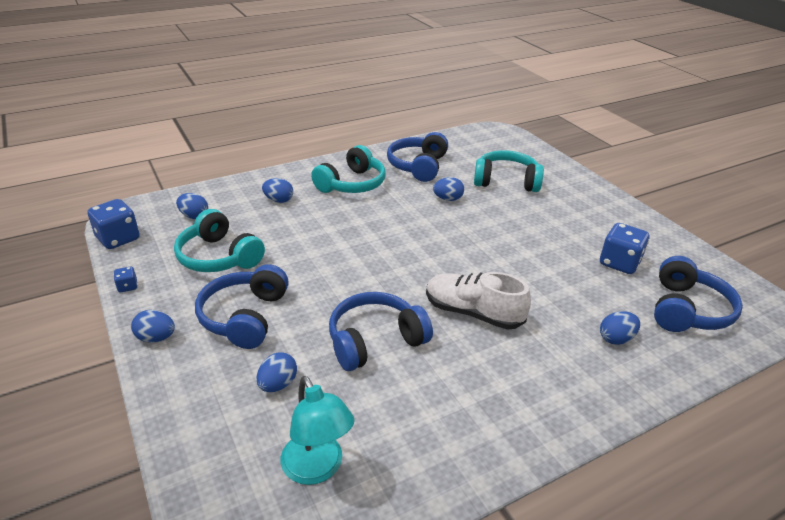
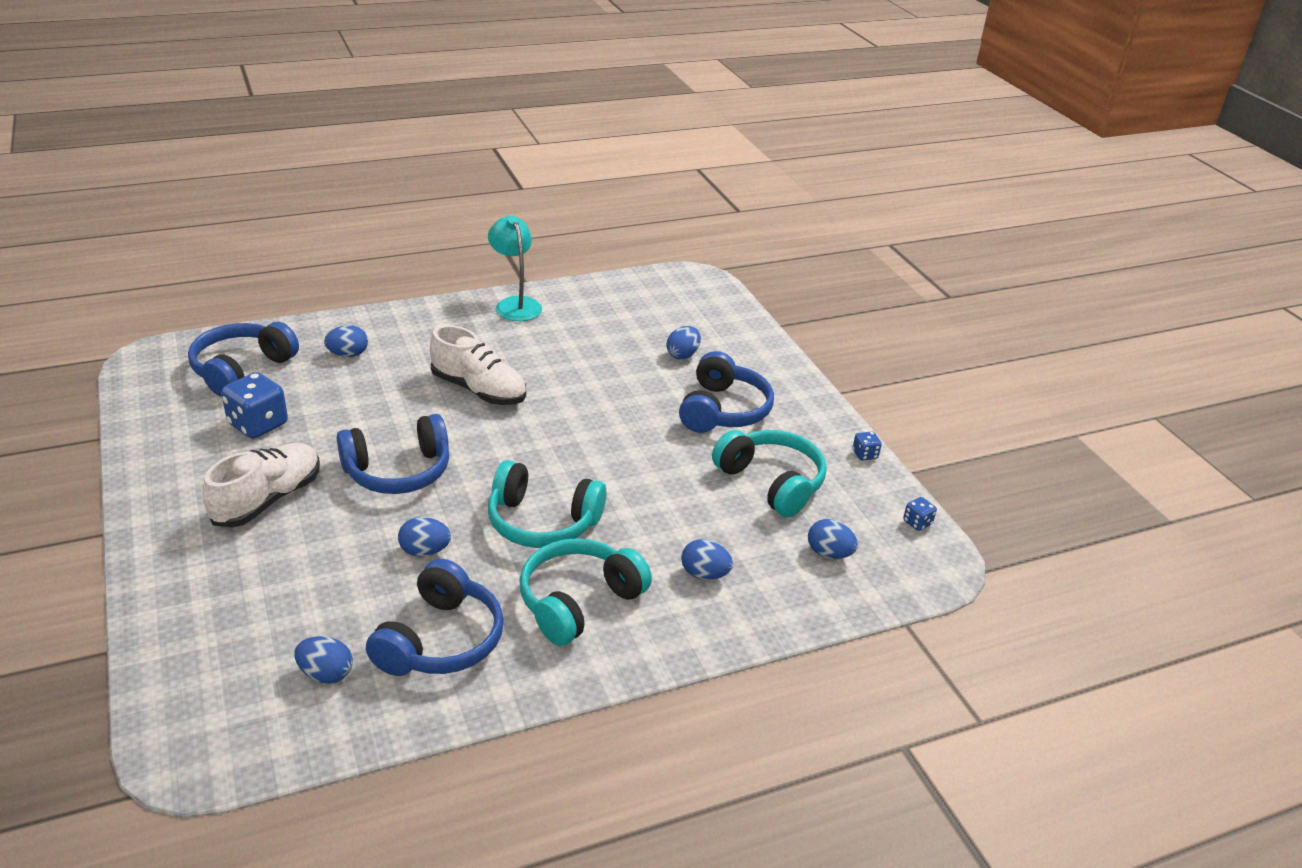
camera: 175 degrees left, 0 degrees up
blue dice [88,199,140,249] -> blue dice [903,497,937,531], size x0.48
blue egg [131,310,175,343] -> blue egg moved to [295,636,353,684]
turquoise lamp [280,376,355,485] -> turquoise lamp moved to [488,216,542,321]
blue headphones [329,292,433,371] -> blue headphones moved to [337,414,449,494]
turquoise headphones [474,150,544,192] -> turquoise headphones moved to [488,460,606,548]
none -> white shoe [203,443,320,527]

